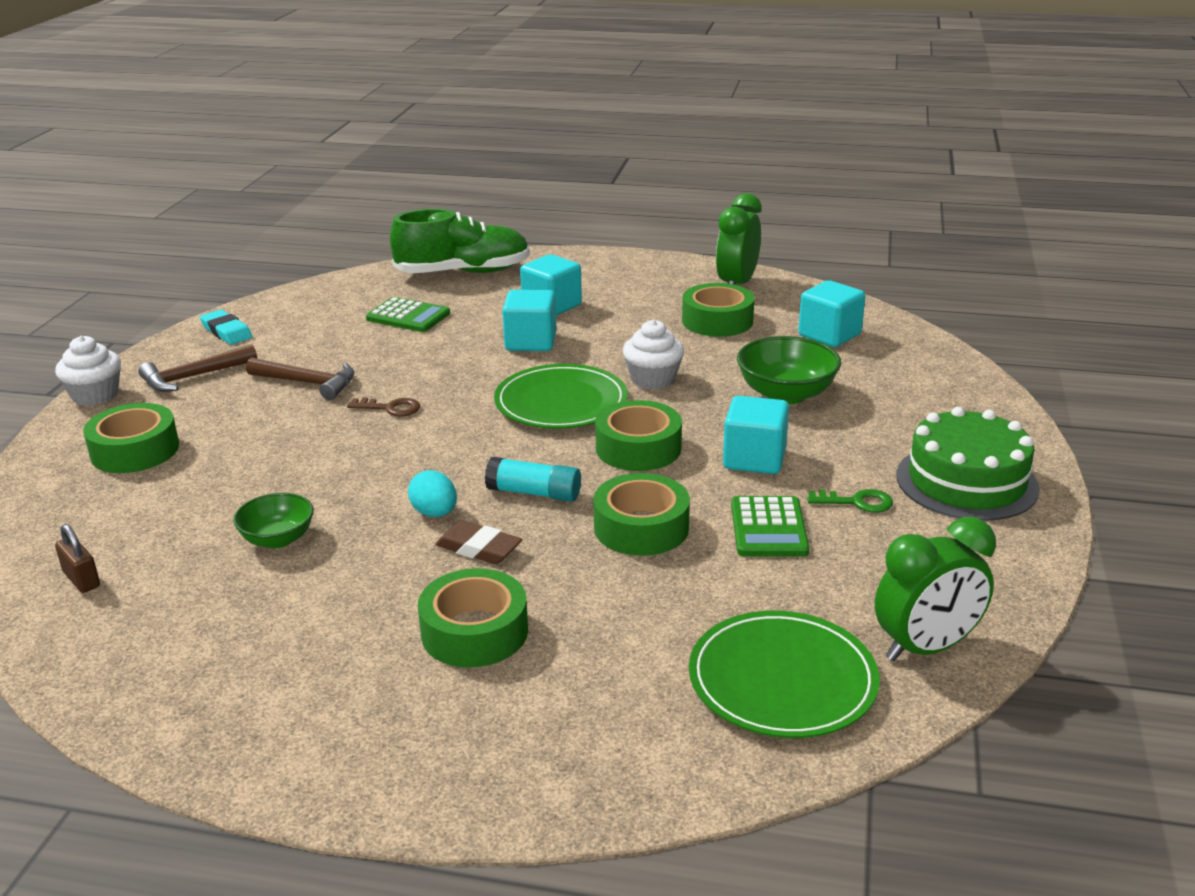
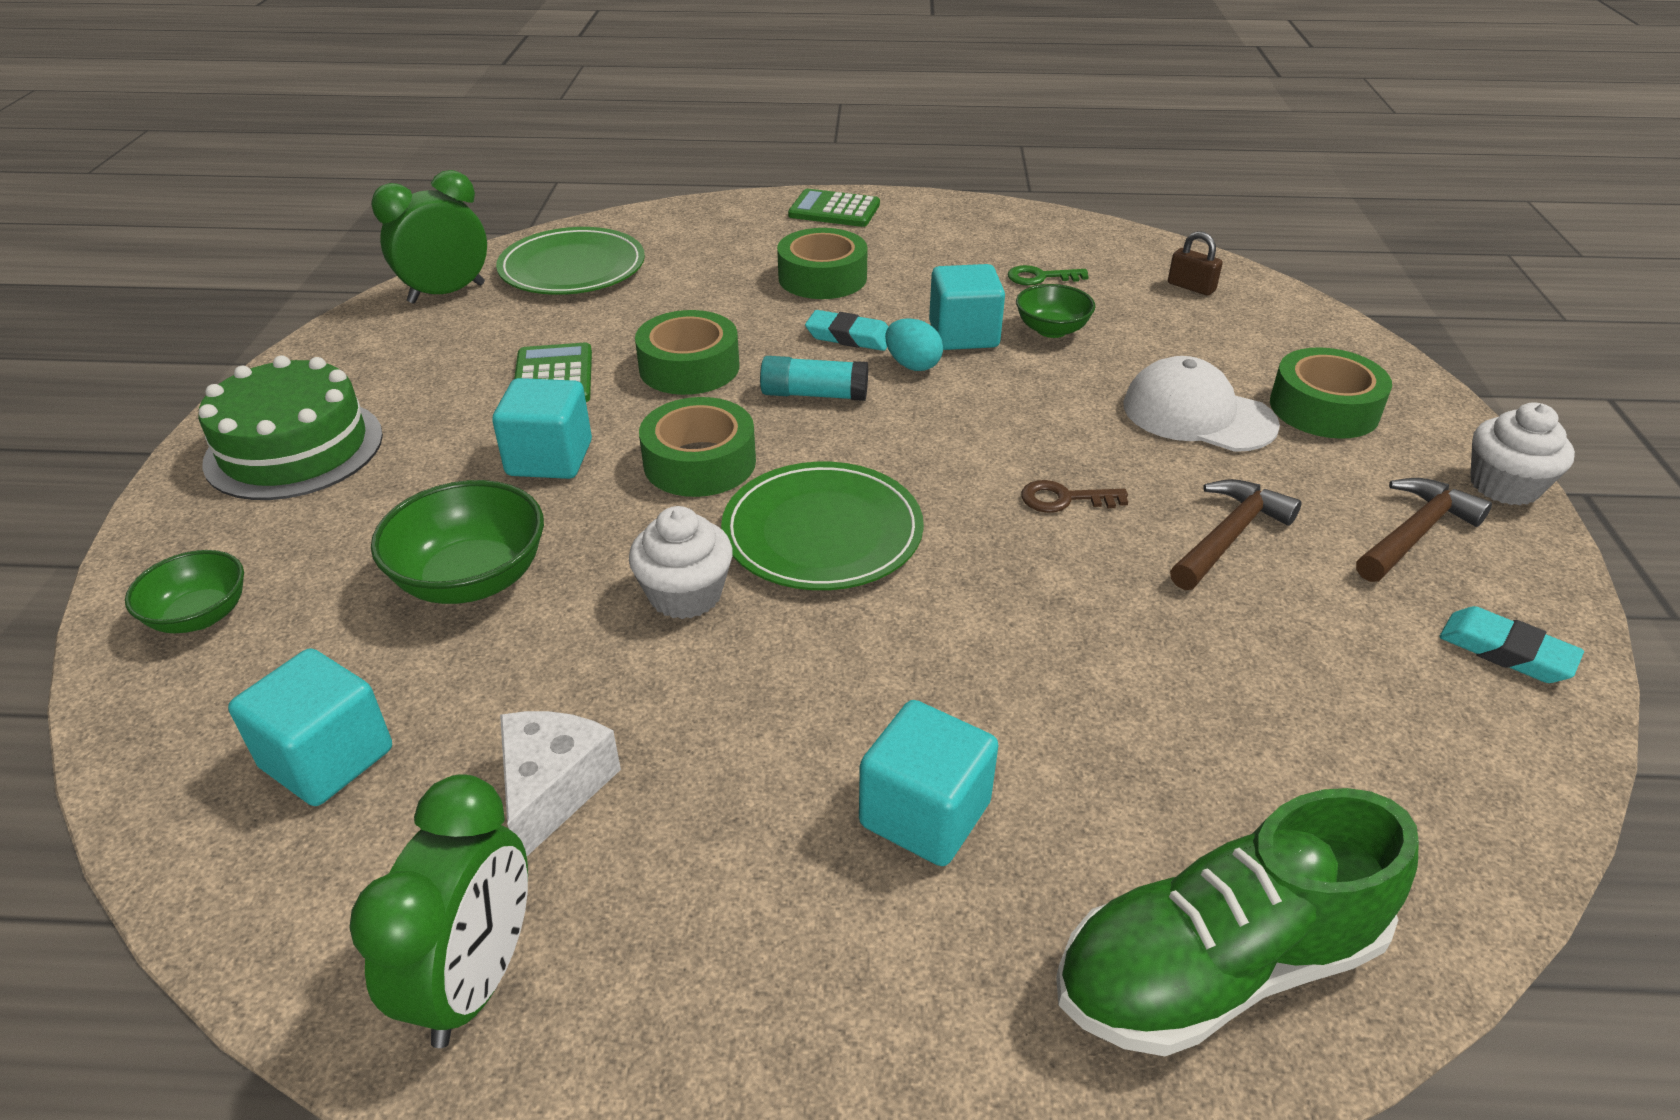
camera: 170 degrees right, 10 degrees up
brown hammer [246,357,354,400] -> brown hammer turned 120 degrees clockwise [1170,479,1302,590]
green calculator [366,297,450,332] -> green calculator moved to [788,189,880,227]
brown eraser [435,520,522,564] -> turquoise eraser [805,310,888,351]
turquoise cube [502,290,557,351] -> turquoise cube moved to [929,264,1005,350]
green tape [682,283,755,337] -> white cheese [500,711,621,856]
green key [807,489,893,513] -> green key moved to [1008,265,1089,285]
none -> green bowl [125,550,244,633]
none -> white cap [1123,356,1280,452]

